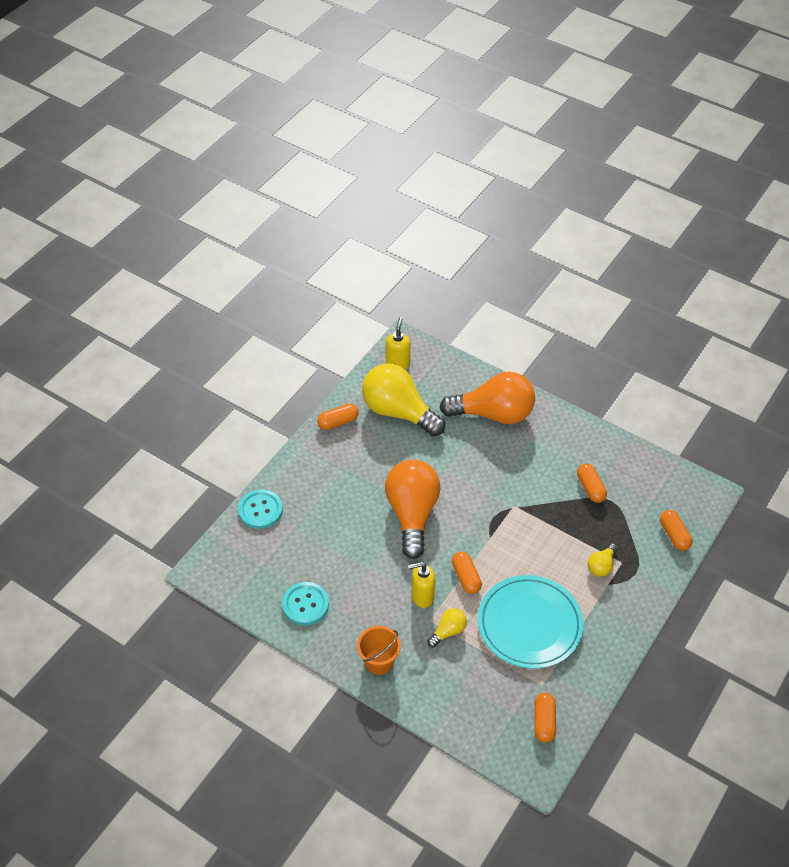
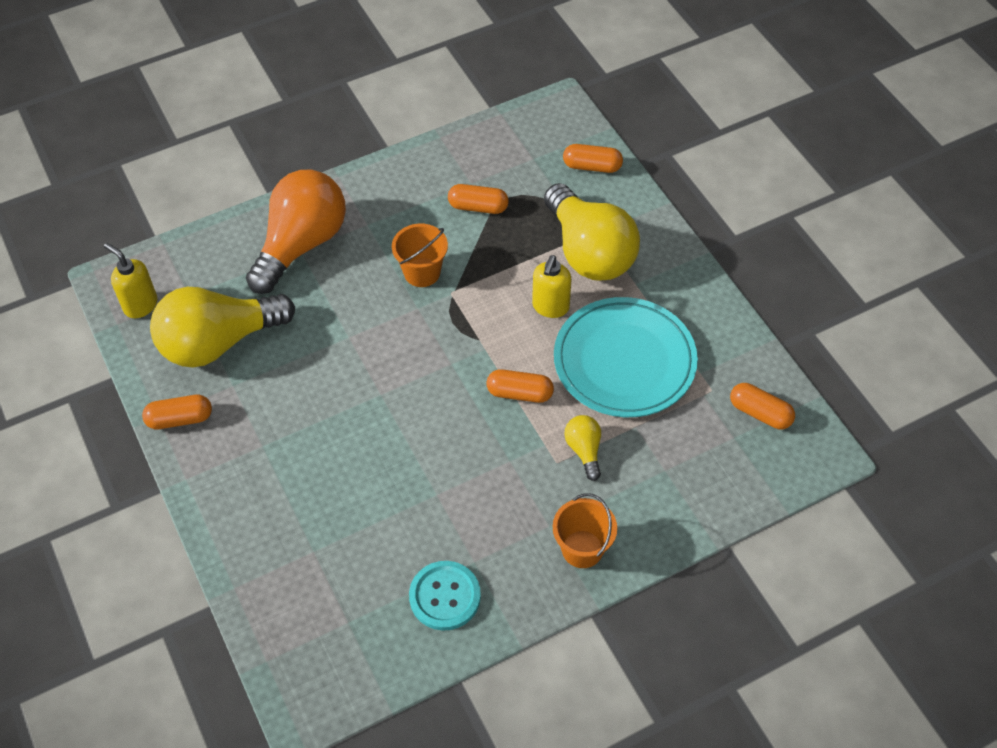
camera: 60 degrees left, 5 degrees up
turquoise button [238,490,283,529] -> none
orange capsule [317,403,359,430] -> orange capsule turned 75 degrees clockwise [142,395,212,429]
orange light bulb [385,460,441,559] -> none
yellow soap dispenser [408,562,435,608] -> yellow soap dispenser moved to [532,255,572,318]
yellow light bulb [588,543,617,577] -> yellow light bulb [544,183,640,281], size x2.27
none -> orange bucket [392,224,448,287]

